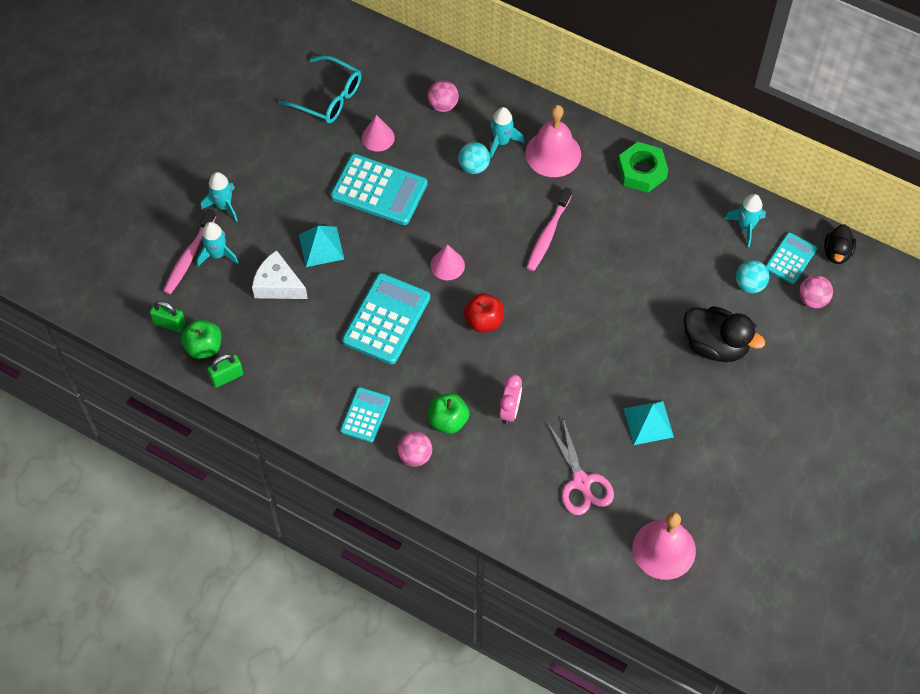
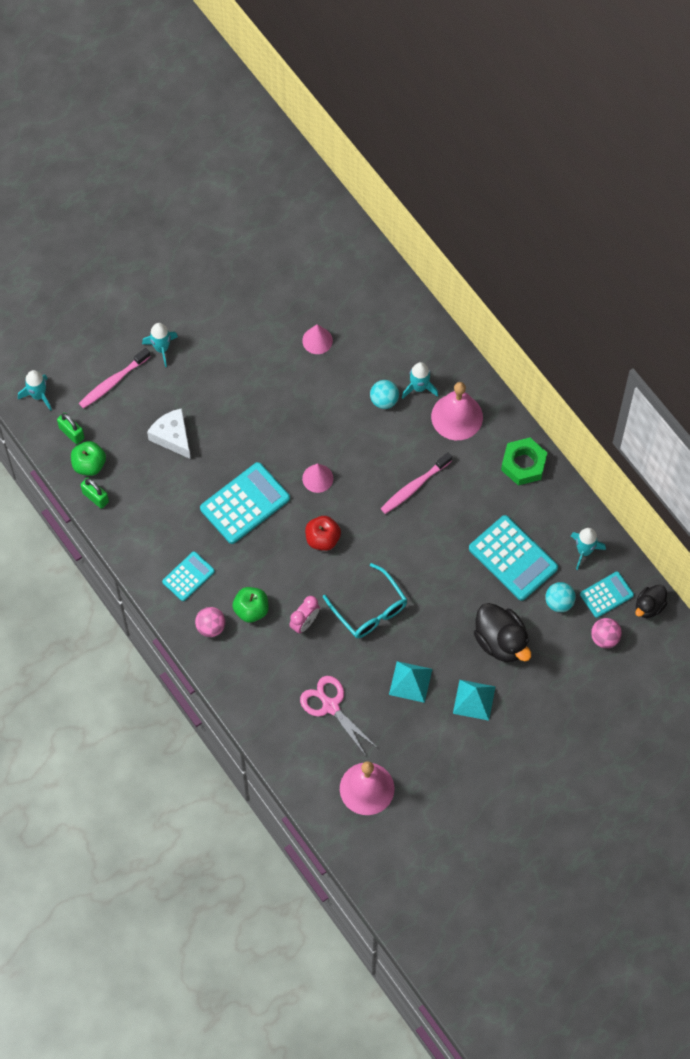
camera: 25 degrees right, 5 degrees up
turquoise rocket [197,222,239,266] -> turquoise rocket moved to [18,370,52,411]
green padlock [207,354,243,388] -> green padlock turned 45 degrees clockwise [80,477,109,509]
turquoise glasses [278,55,361,123] -> turquoise glasses moved to [323,563,407,638]
turquoise pyramid [299,226,344,267] -> turquoise pyramid moved to [453,680,496,721]
turquoise calculator [331,154,427,225] -> turquoise calculator moved to [469,515,558,601]
pink ball [428,80,459,112] -> none
pink scissors [548,419,614,515] -> pink scissors turned 135 degrees clockwise [300,676,376,756]

